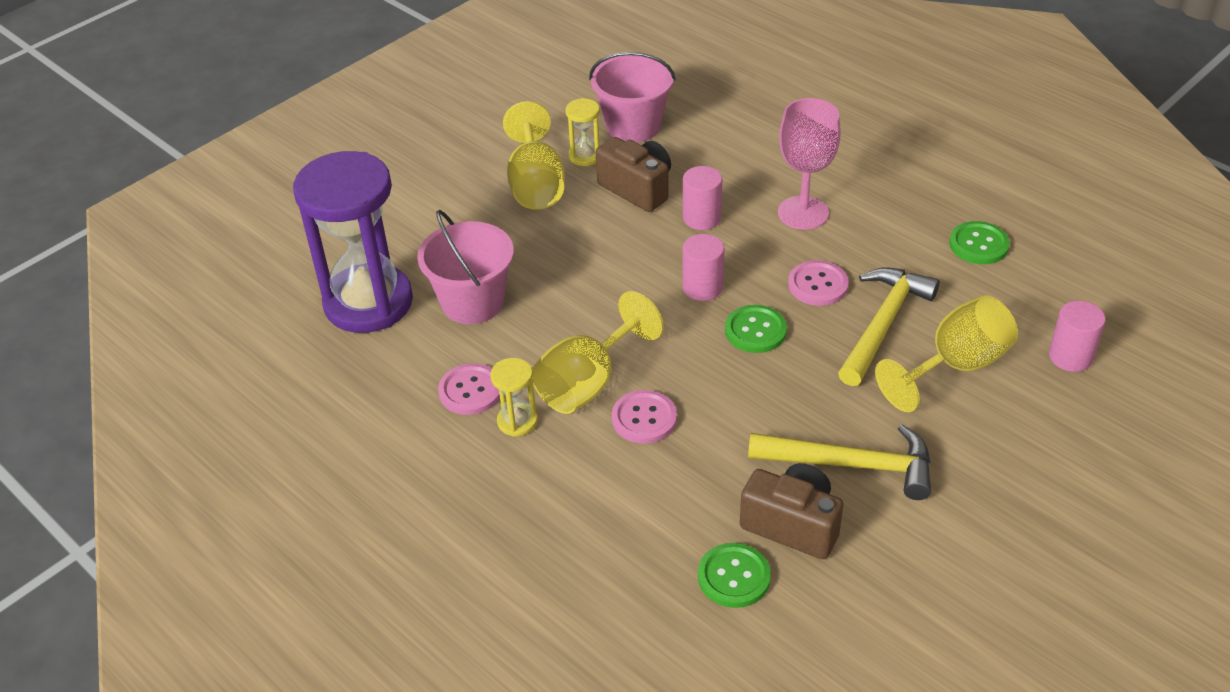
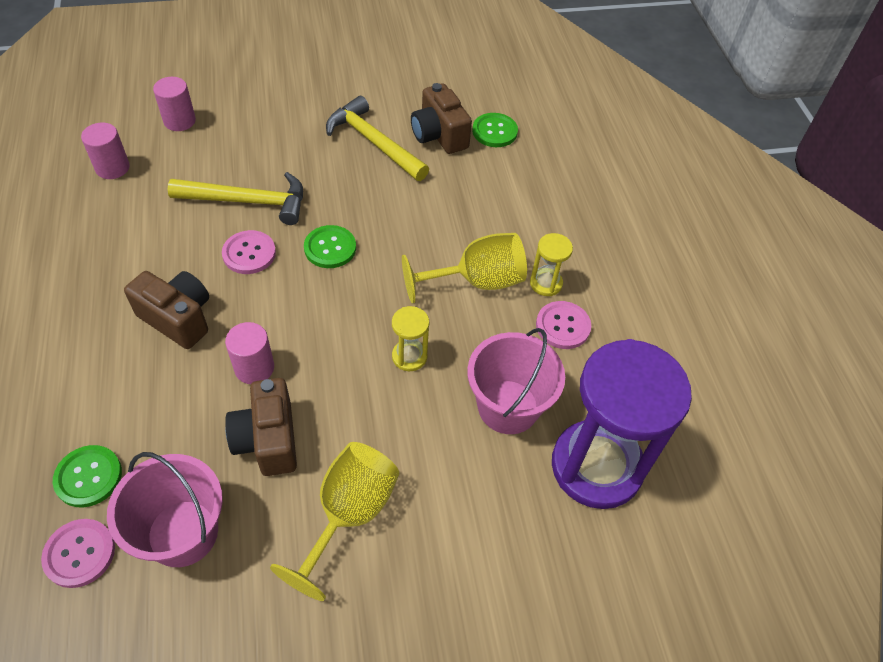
camera: 150 degrees left, 10 degrees up
yellow hourglass [565,98,600,166] -> yellow hourglass moved to [392,306,429,371]
pink button [612,390,677,444] -> pink button moved to [41,519,115,588]
pink cylinder [683,234,724,301] -> pink cylinder moved to [81,123,130,179]
pink goblet [778,98,841,230] -> brown camera [124,271,209,349]
yellow hammer [838,267,940,386] -> yellow hammer turned 150 degrees counterclockwise [168,172,303,225]
yellow goblet [875,295,1018,412] -> none
green button [949,221,1010,264] -> green button moved to [53,445,122,507]

